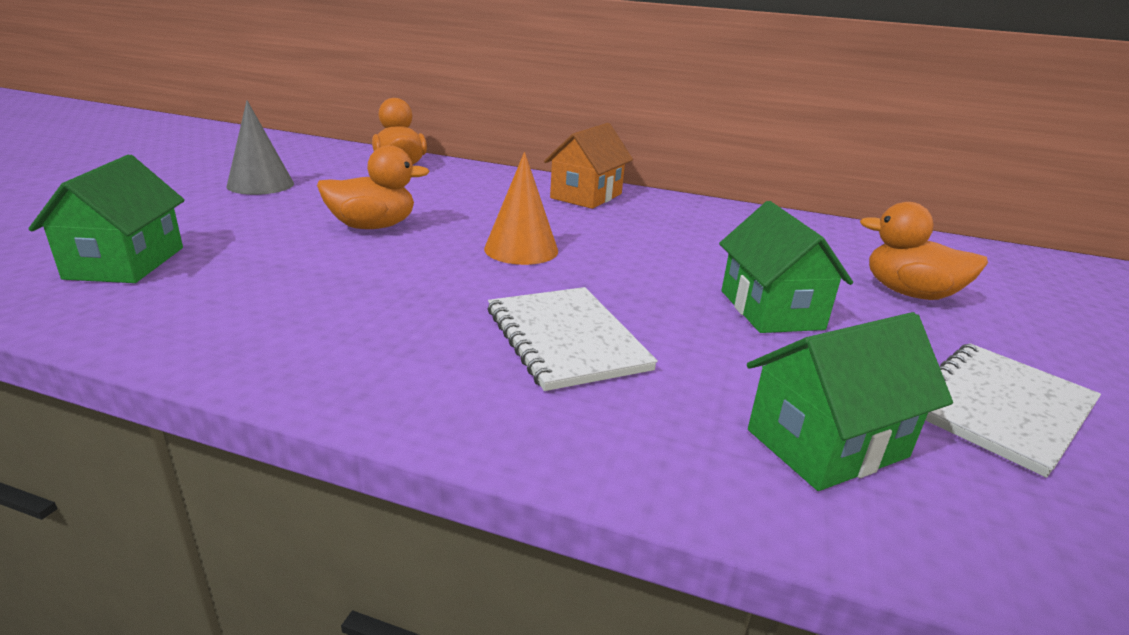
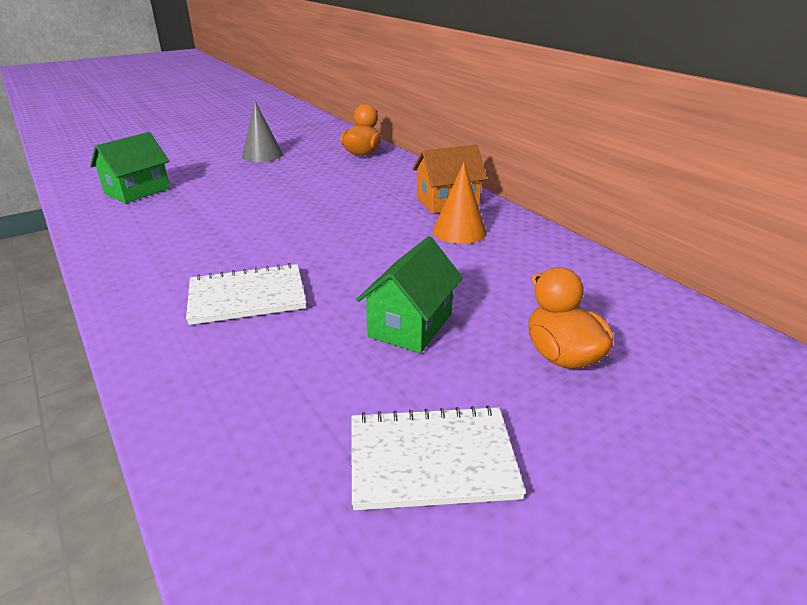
camera: 40 degrees right, 5 degrees up
orange duck [317,145,430,229] -> none
orange cone [484,152,558,265] -> orange cone moved to [433,162,487,244]
white notebook [488,287,658,391] -> white notebook turned 60 degrees clockwise [186,263,307,325]
green house [747,312,953,491] -> none

